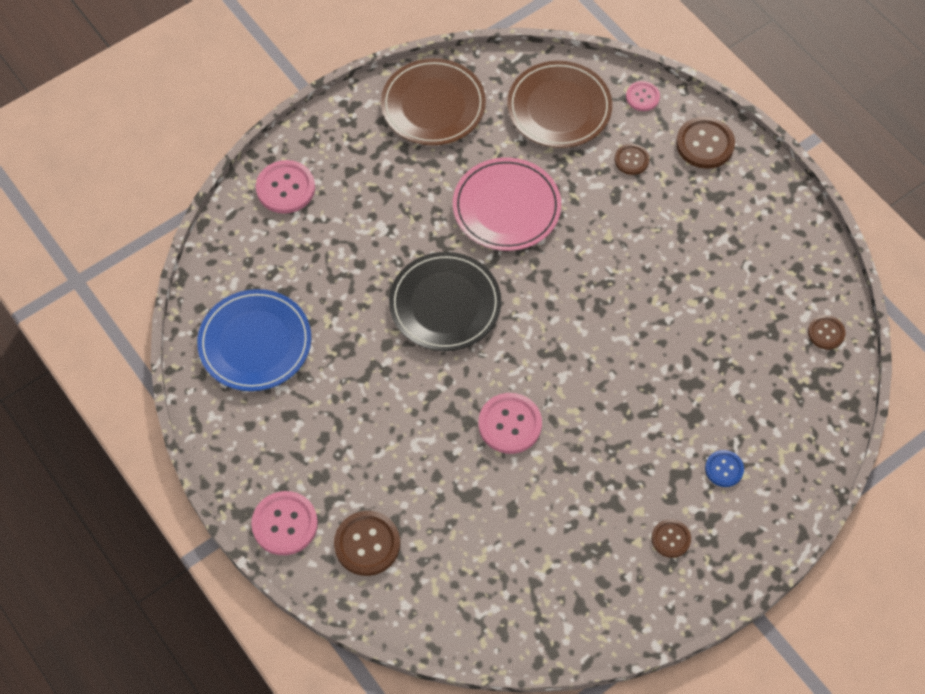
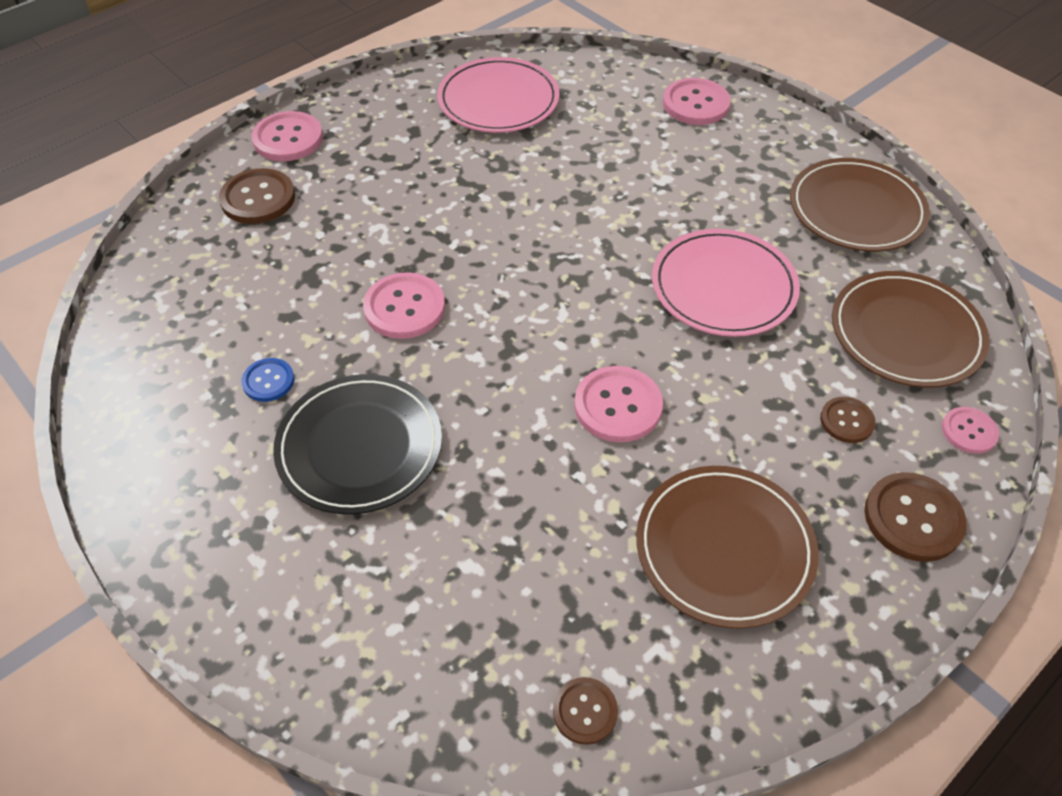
camera: 85 degrees right, 10 degrees down
blue plate [197,289,311,391] -> pink plate [437,57,560,133]
black plate [389,252,501,351] -> black plate moved to [273,374,442,514]
brown button [651,519,691,558] -> none
blue button [705,450,744,487] -> blue button moved to [241,358,294,402]
none -> pink button [574,366,663,442]
none -> brown plate [636,466,819,629]

